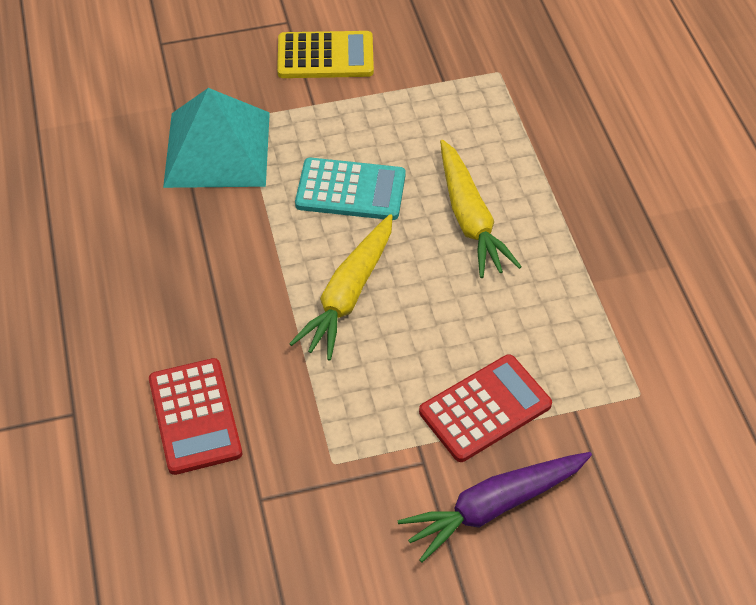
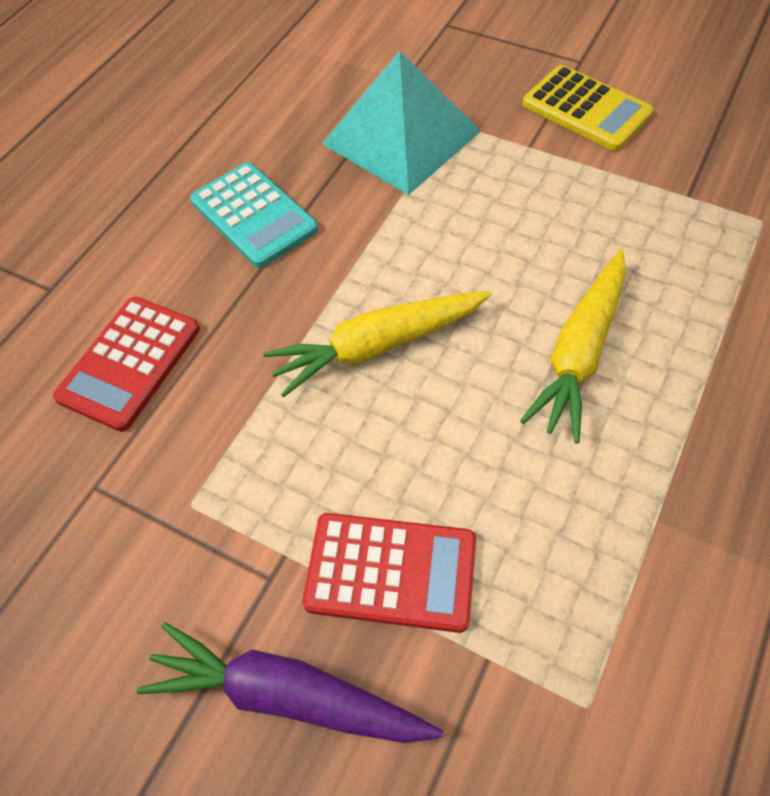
camera: 45 degrees right, 5 degrees up
turquoise calculator [295,158,406,220] -> turquoise calculator moved to [190,162,318,268]

